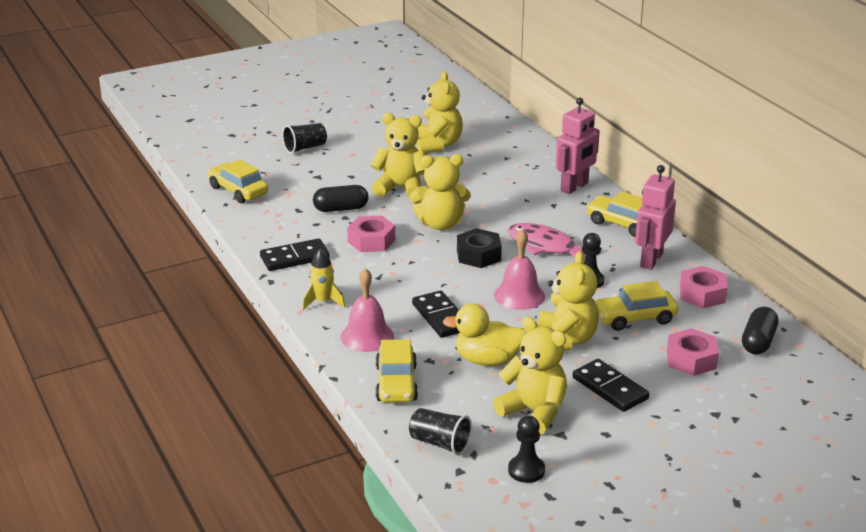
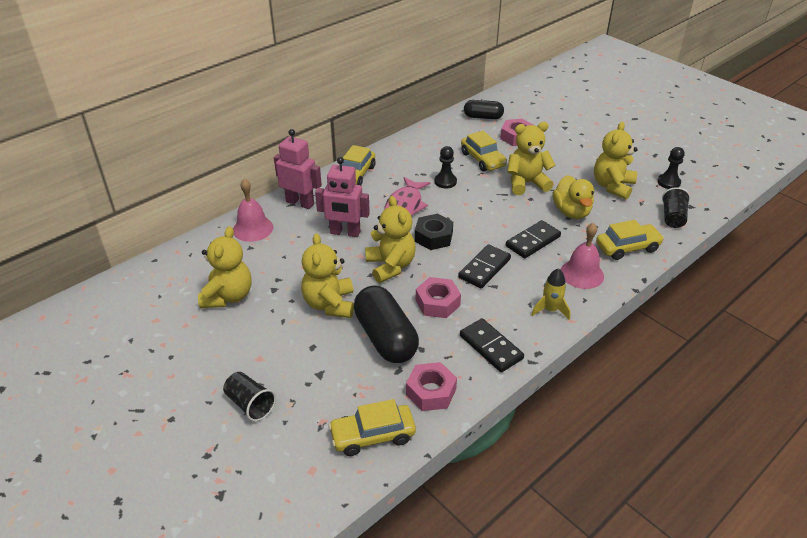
camera: 105 degrees left, 10 degrees up
yellow car [208,159,268,203] -> yellow car turned 45 degrees clockwise [328,399,416,456]
black capsule [313,185,368,212] -> black capsule [354,285,419,363], size x1.65
yellow teddy bear [416,71,463,153] -> yellow teddy bear turned 120 degrees clockwise [198,226,252,308]
pink bell [494,229,545,310] -> pink bell moved to [233,179,273,242]
black domino [573,359,650,412] -> black domino moved to [458,244,511,288]
pink robot [635,165,676,270] -> pink robot moved to [315,157,370,237]
pink nut [680,266,728,308] -> pink nut moved to [406,362,457,411]

